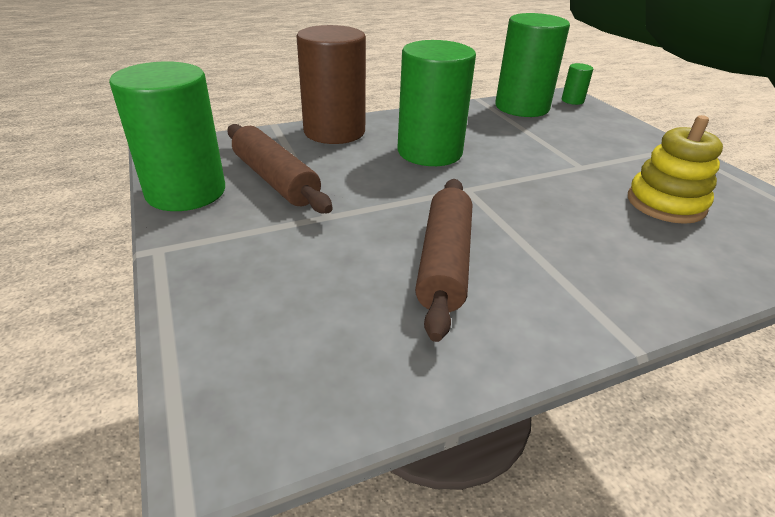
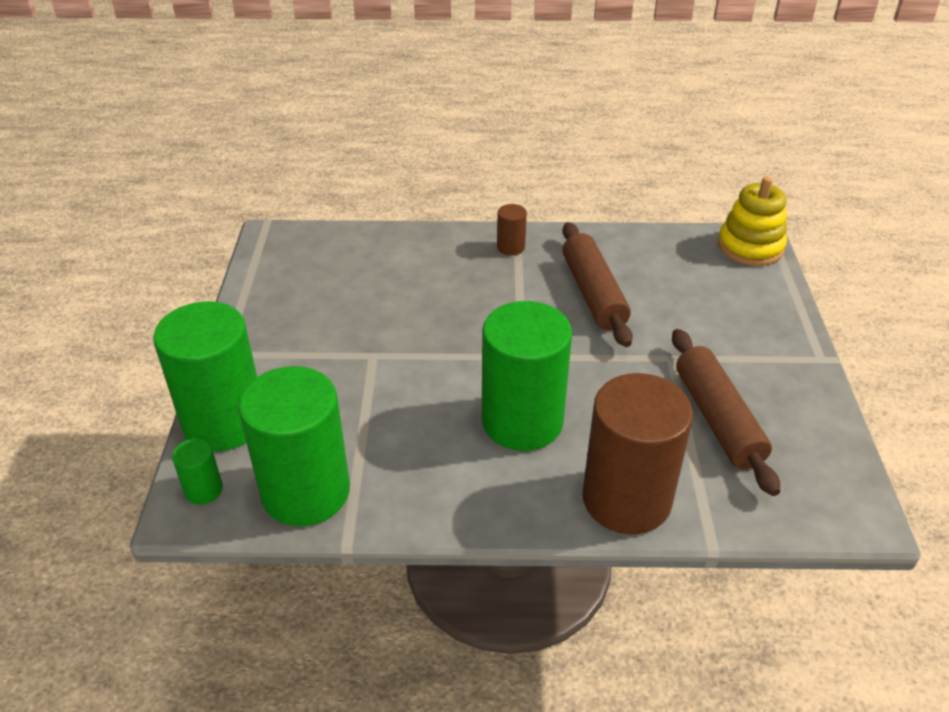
camera: 155 degrees left, 5 degrees up
green cylinder [109,61,225,211] -> green cylinder moved to [153,301,257,451]
brown rolling pin [415,179,472,342] -> brown rolling pin turned 45 degrees counterclockwise [562,222,633,347]
yellow stacking toy [628,115,723,224] -> yellow stacking toy moved to [718,176,787,266]
none -> brown cylinder [497,204,527,255]

